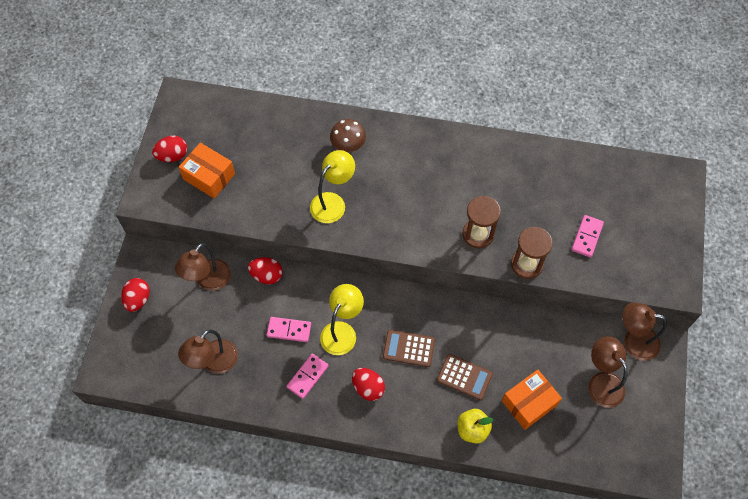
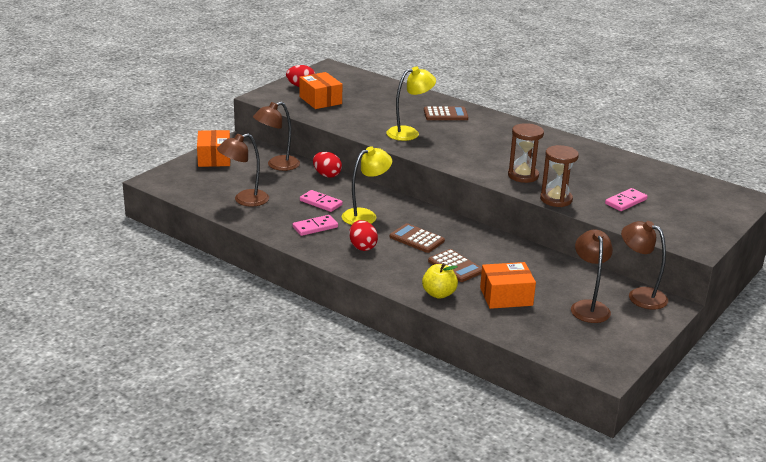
camera: 25 degrees right, 35 degrees down
red egg [121,278,150,312] -> orange box [197,130,230,167]
brown mushroom [330,119,366,152] -> brown calculator [424,106,468,120]

